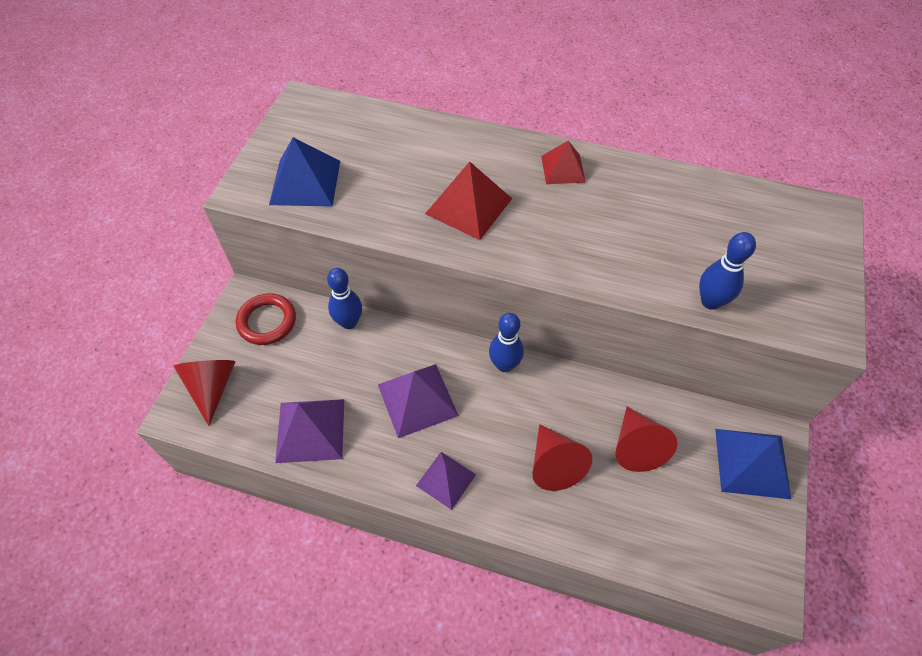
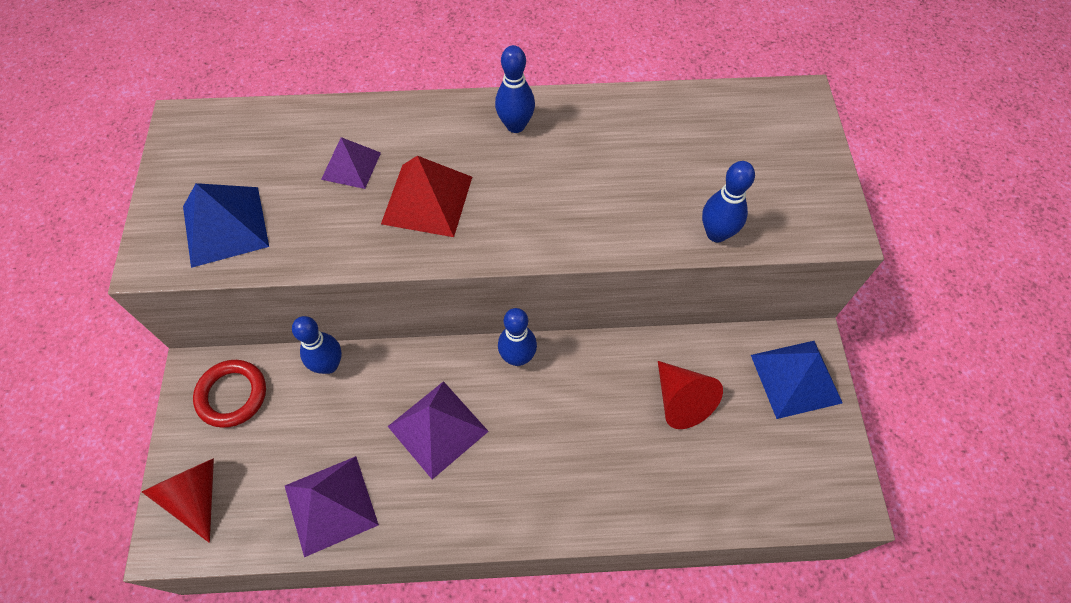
camera: 20 degrees left, 5 degrees up
purple pyramid [416,452,476,510] -> purple pyramid moved to [321,137,381,189]
red cone [532,424,592,491] -> none
red pyramid [541,141,586,184] -> blue bowling pin [495,45,535,133]

